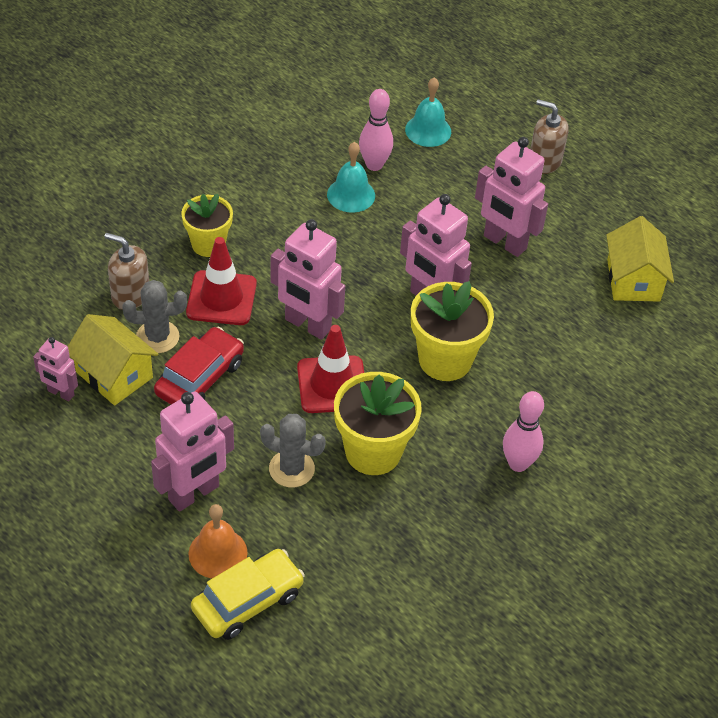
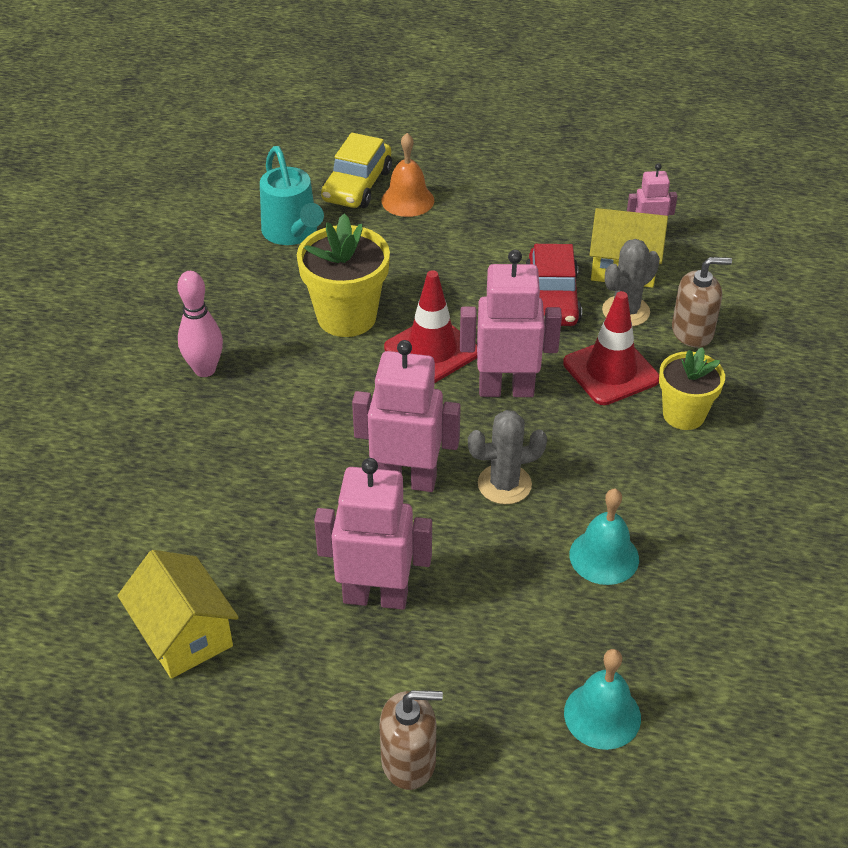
camera: 150 degrees right, 5 degrees down
pink robot [151,392,234,512] -> none
grey cactus [260,414,326,487] -> grey cactus moved to [468,410,547,504]
pink bowling pin [359,89,393,171] -> none
yellow flower pot [411,281,494,381] -> none
none -> turquoise watering can [260,146,324,245]

